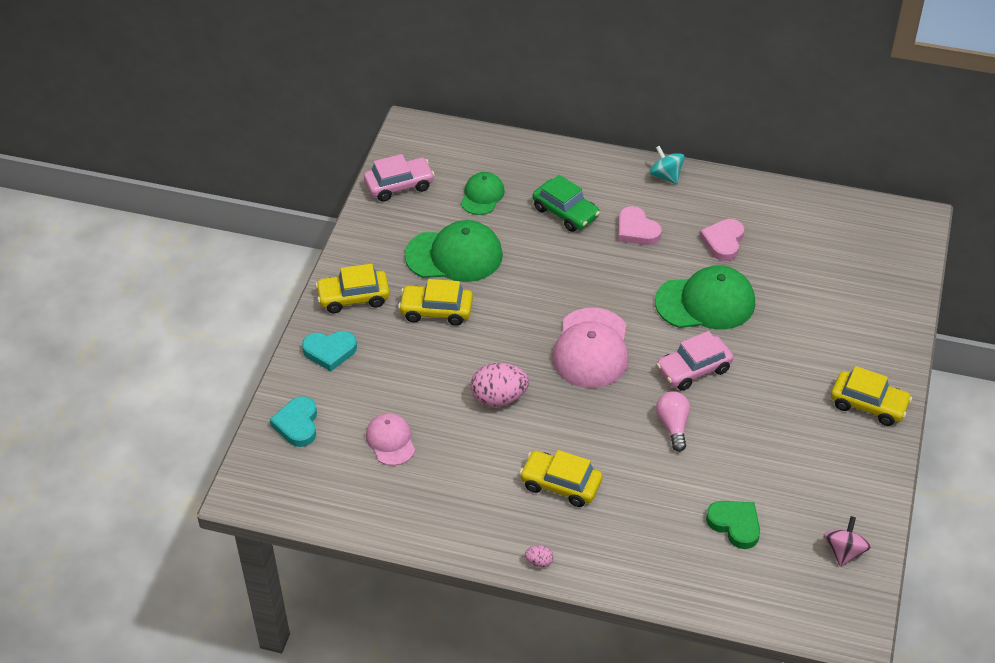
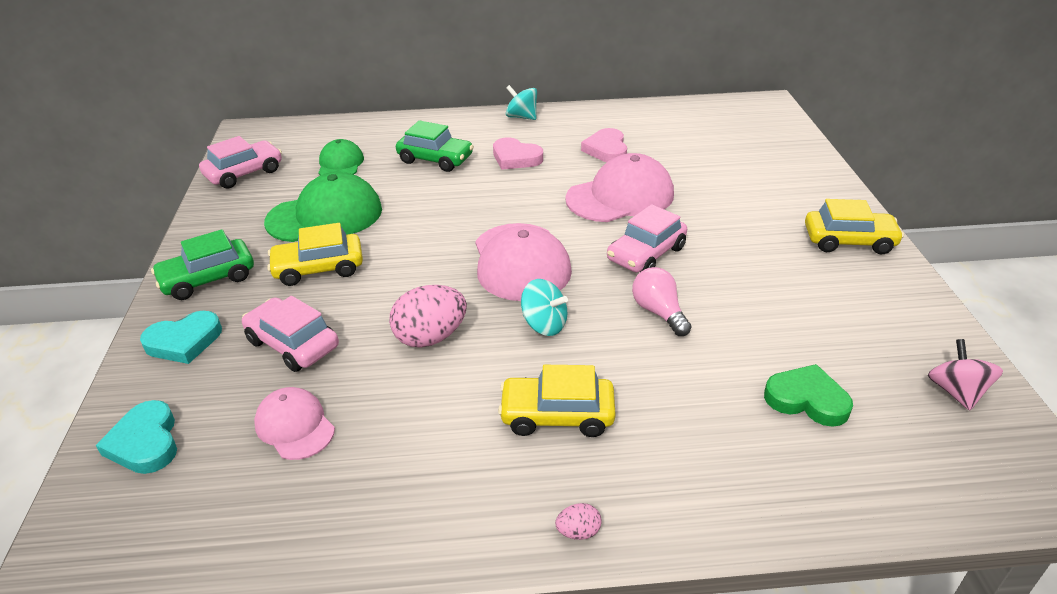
camera: 20 degrees left, 10 degrees down
yellow car [315,264,390,313] -> green car [151,229,254,300]
green cap [655,265,755,329] -> pink cap [565,153,674,222]
none -> pink car [242,296,339,372]
none -> turquoise spinning top [521,279,568,336]

